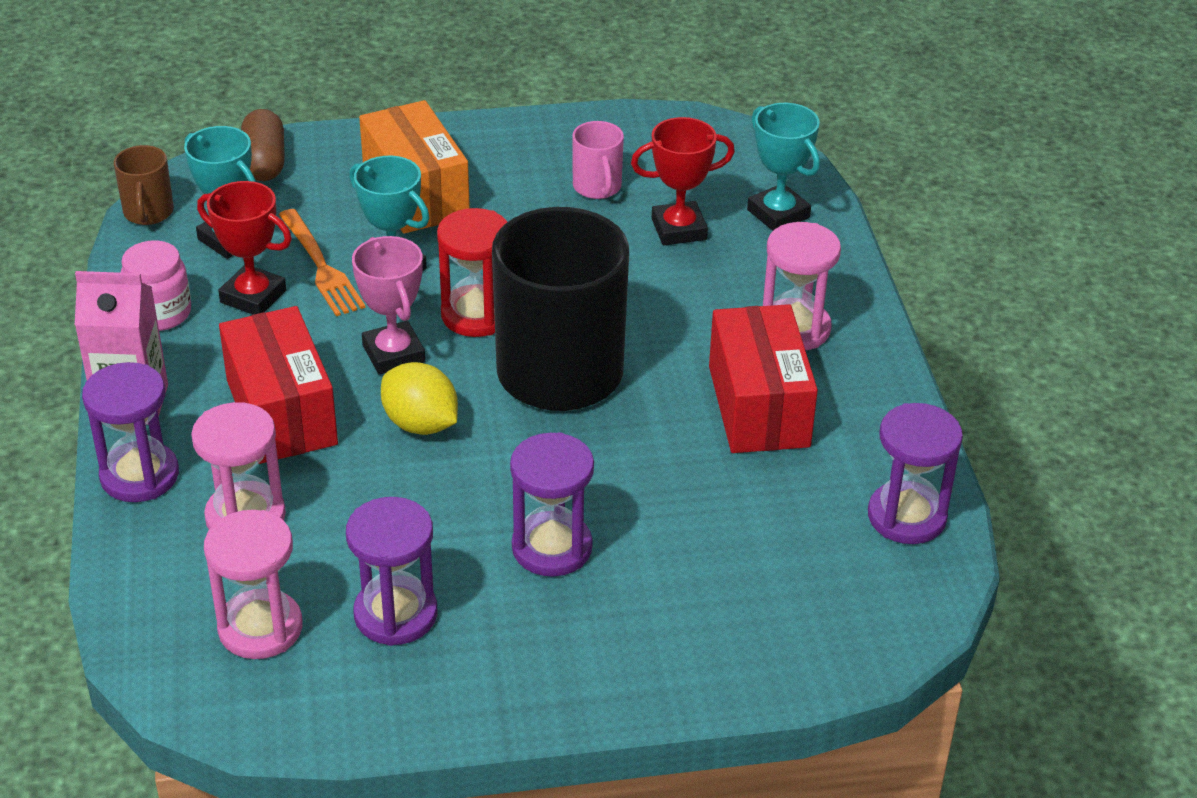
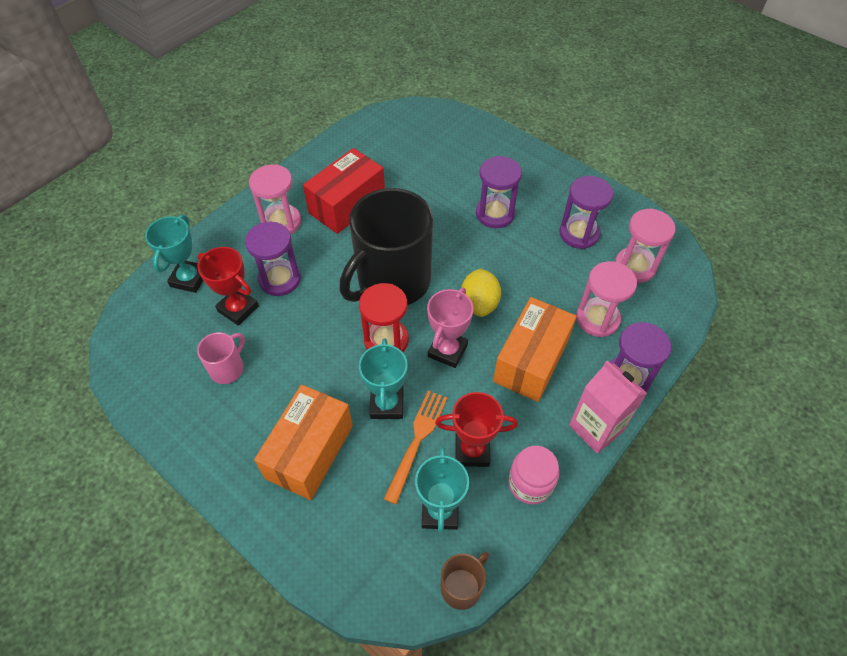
camera: 130 degrees left, 15 degrees up
red trophy [197,181,292,315] -> red trophy turned 75 degrees counterclockwise [435,392,518,467]
red box [219,306,338,464] -> orange box [493,297,577,402]
brown capsule [241,109,285,181] -> none
purple hourglass [868,403,963,544] -> purple hourglass moved to [245,222,301,296]

